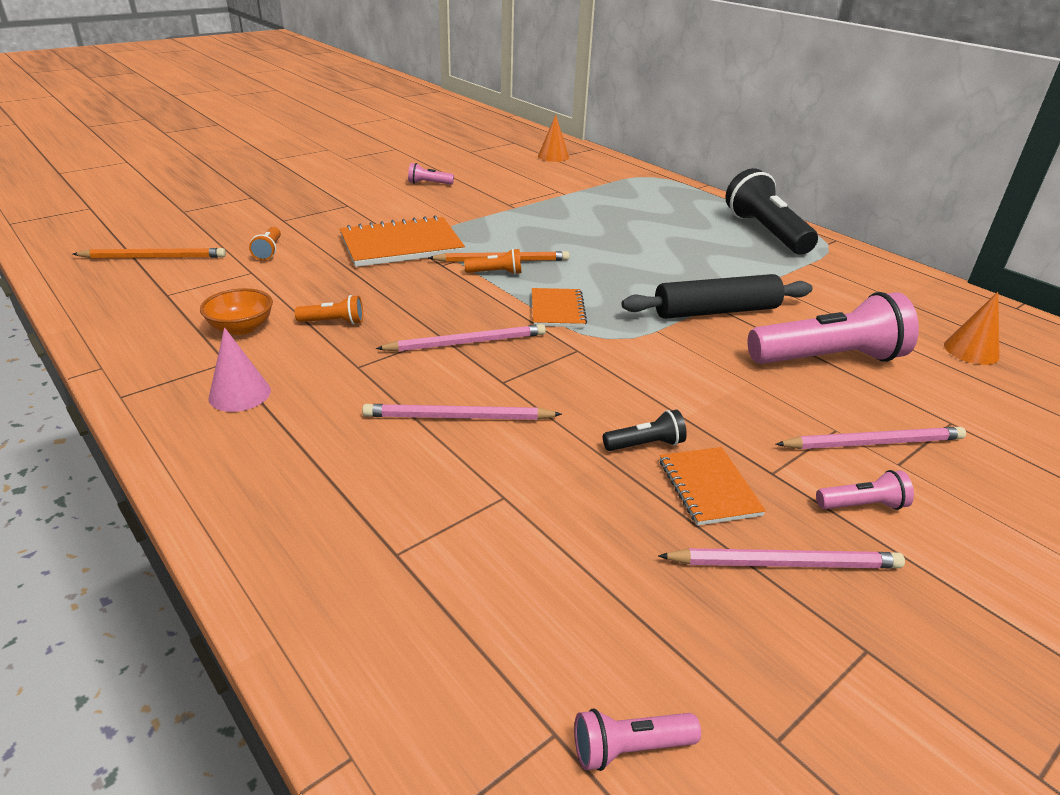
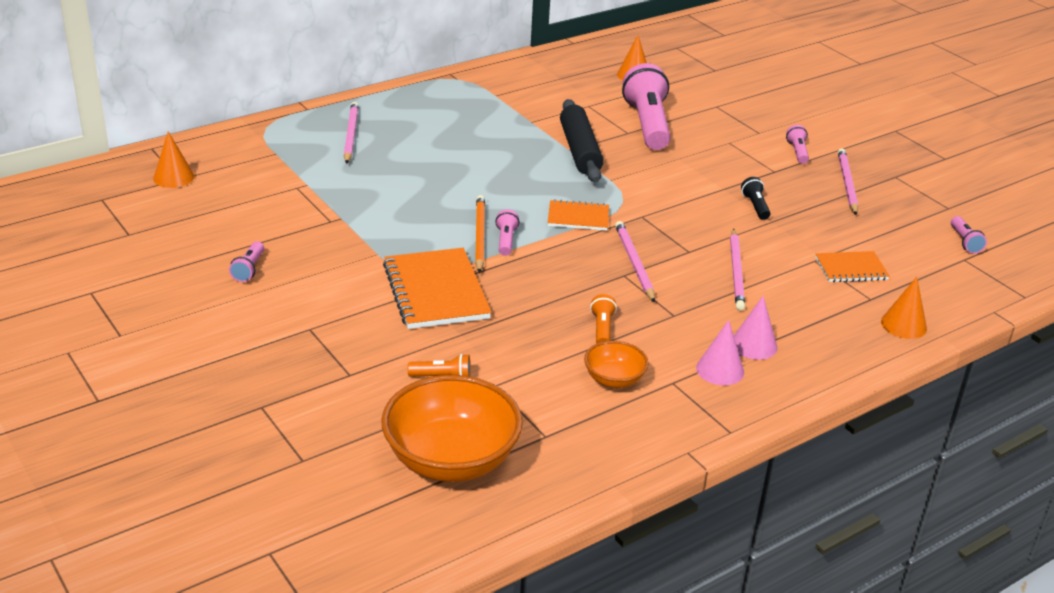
camera: 85 degrees left, 0 degrees up
orange pencil [73,248,226,259] -> orange bowl [381,375,523,482]
orange flashlight [464,248,522,275] -> pink flashlight [495,209,520,256]
orange notebook [660,447,766,526] -> orange notebook moved to [815,251,890,282]
black flashlight [725,168,818,255] -> none
pink pencil [776,427,966,449] -> pink pencil moved to [344,102,359,164]
none -> pink cone [734,296,777,360]
none -> orange cone [881,277,927,339]

